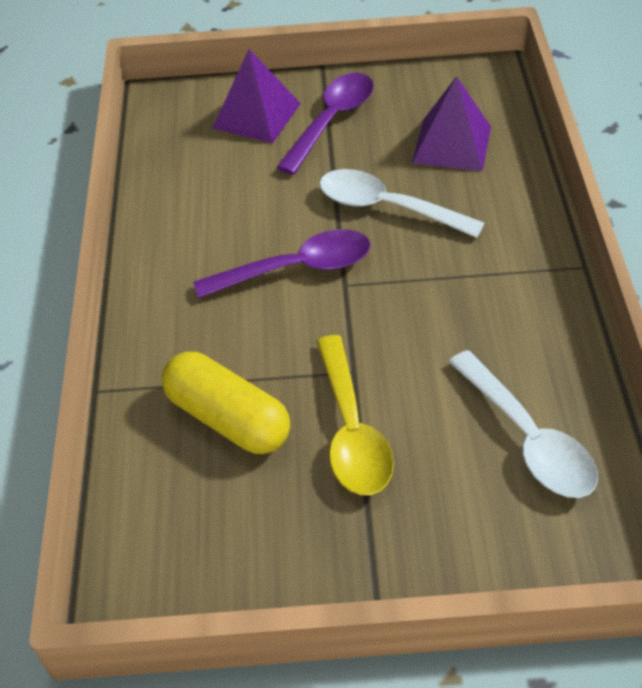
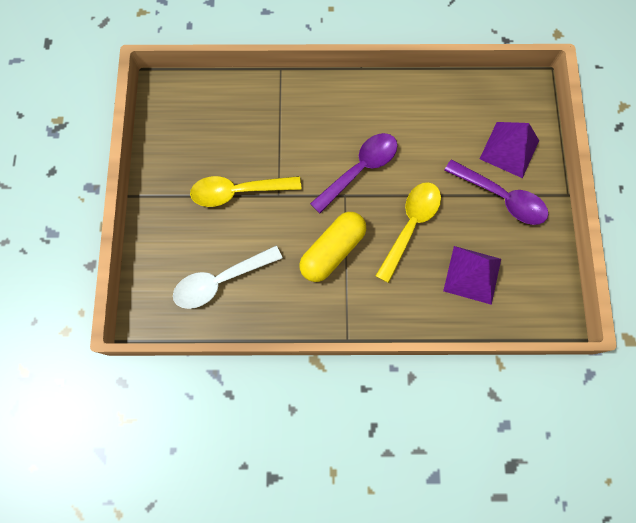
camera: 90 degrees right, 25 degrees up
yellow capsule [162,352,290,454] -> yellow capsule moved to [299,212,366,282]
purple spoon [193,229,371,299] -> purple spoon turned 120 degrees counterclockwise [310,133,398,213]
white spoon [319,169,485,238] -> yellow spoon [376,182,441,283]

